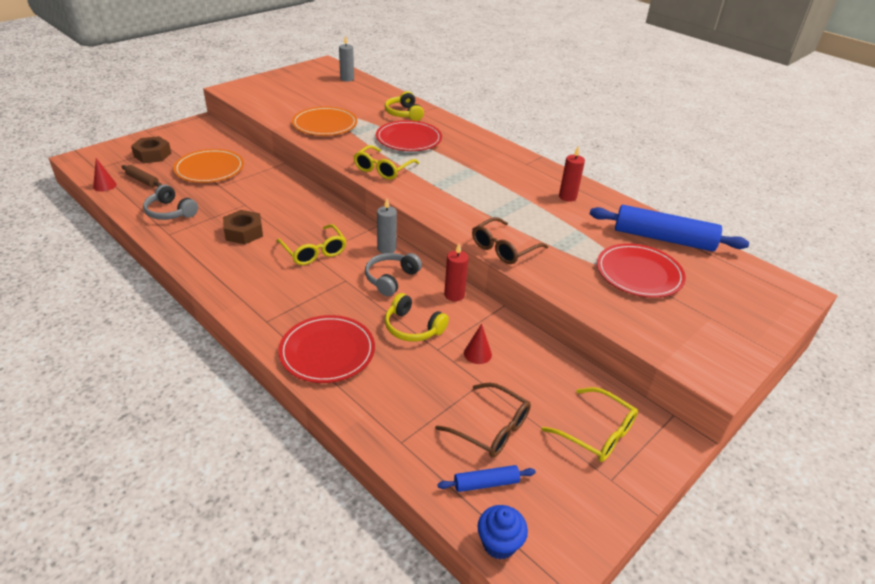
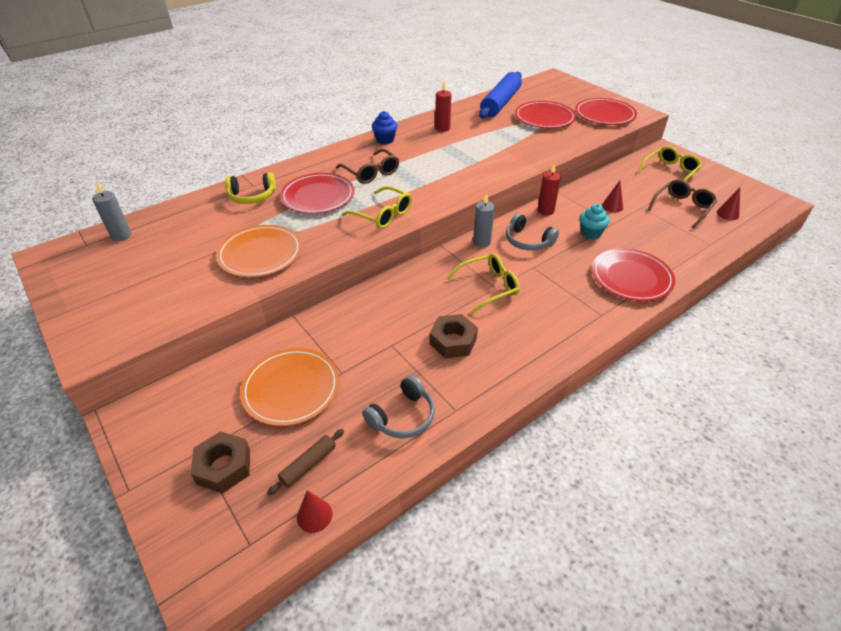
camera: 80 degrees left, 5 degrees up
yellow headphones [385,293,449,342] -> turquoise cupcake [579,204,610,239]
blue rolling pin [437,465,536,492] -> red cone [717,188,740,220]
brown glasses [472,217,548,264] -> brown glasses moved to [336,149,399,184]
blue cupcake [478,505,528,559] -> blue cupcake moved to [372,111,397,144]
none -> red plate [575,98,637,125]

